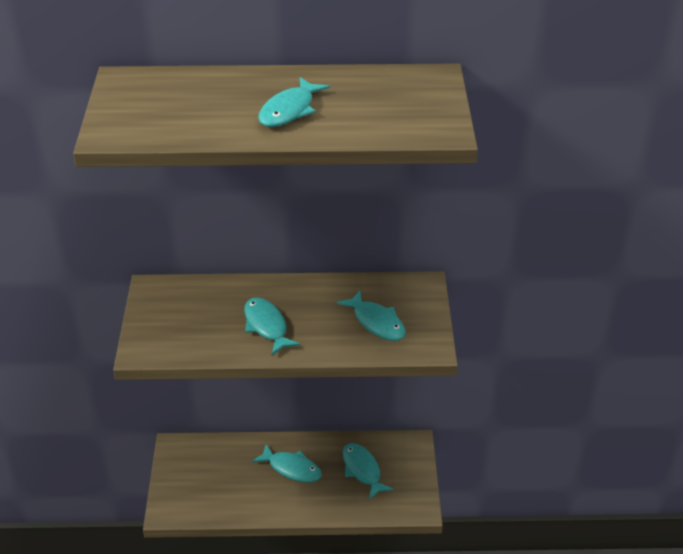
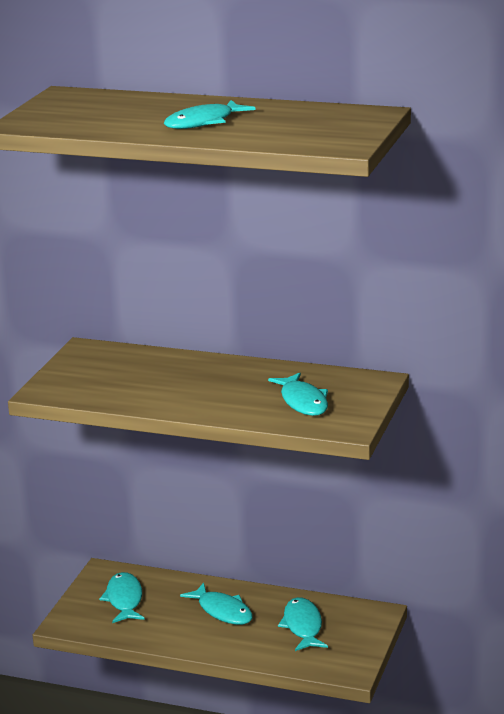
camera: 20 degrees right, 15 degrees down
turquoise fish [244,297,301,355] -> turquoise fish moved to [99,572,145,623]

